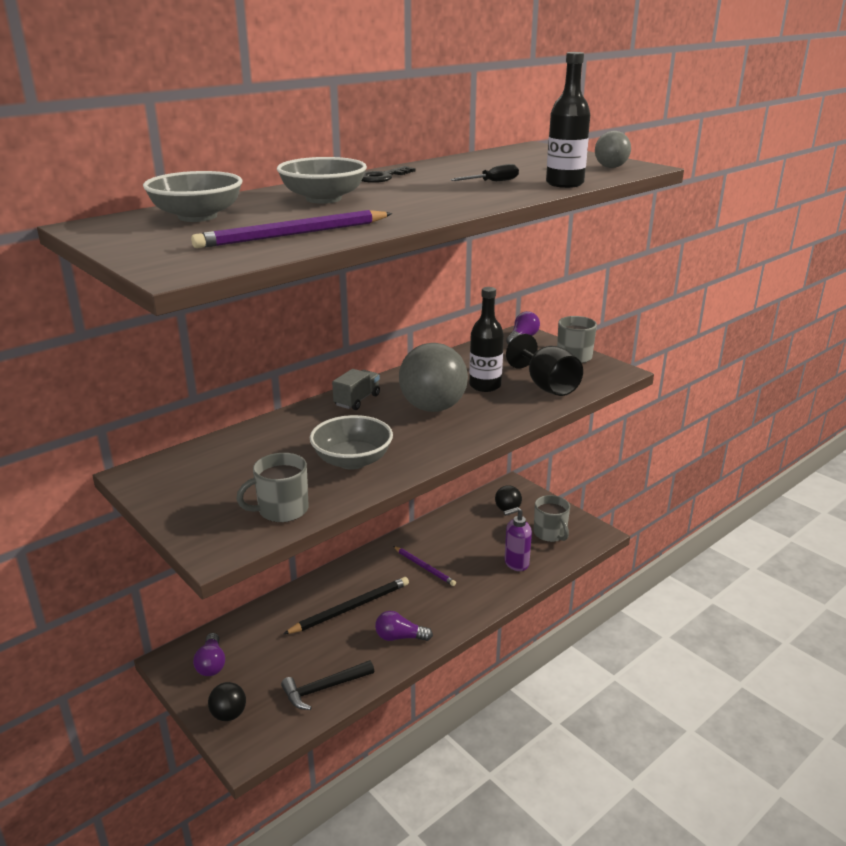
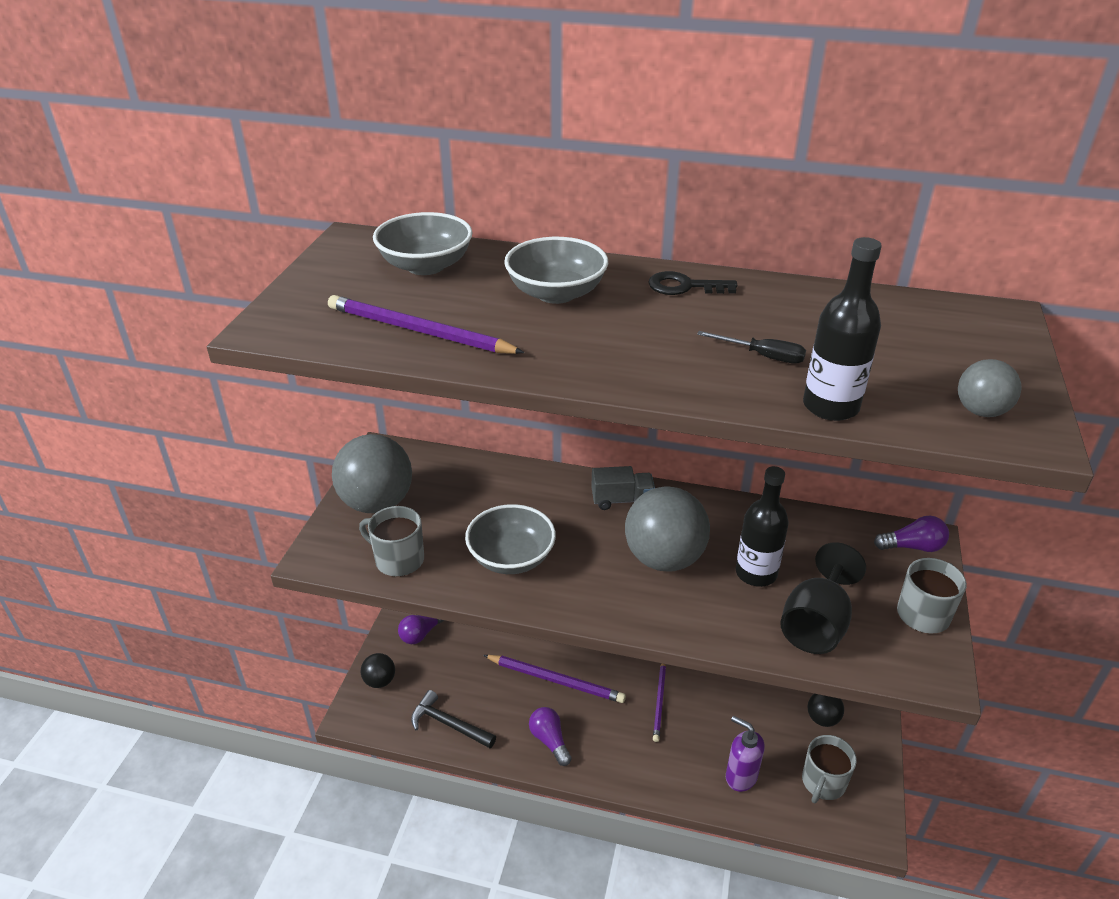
camera: 55 degrees right, 10 degrees up
black pencil [283,577,409,634] -> purple pencil [483,655,626,703]
none -> grey ball [332,434,412,513]

